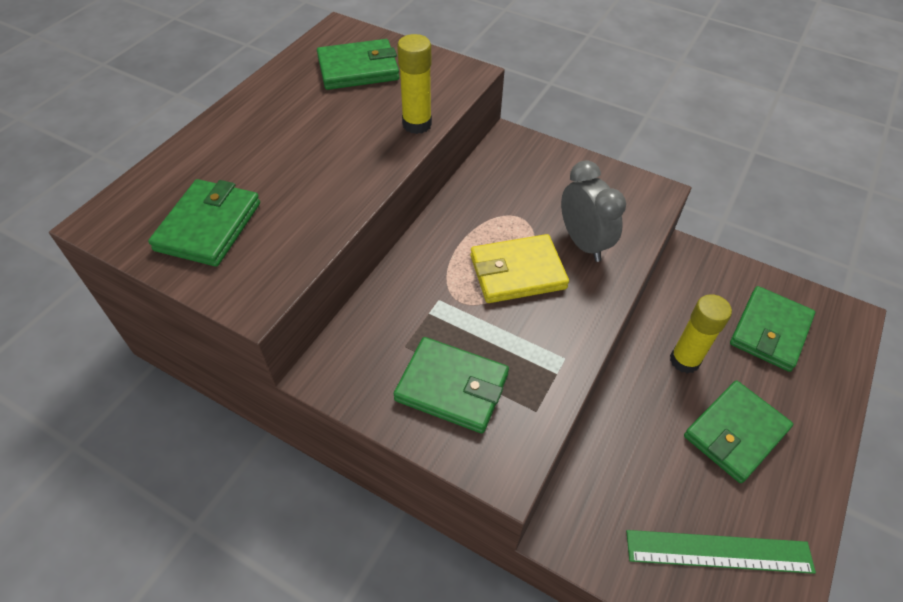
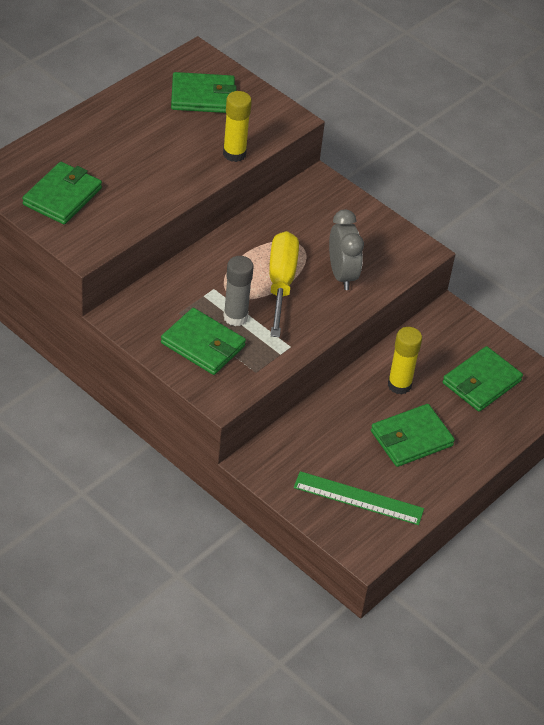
camera: 10 degrees right, 5 degrees down
yellow wallet [470,234,569,303] -> yellow screwdriver [269,231,299,337]
none -> grey glue stick [223,256,254,326]

